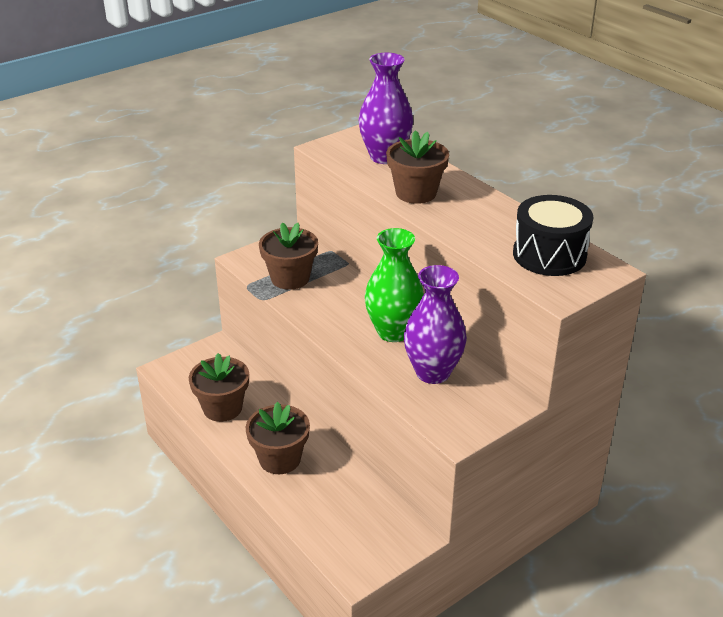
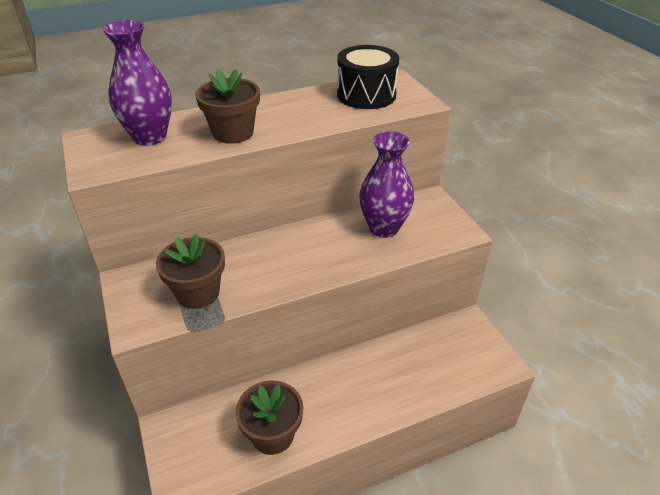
camera: 75 degrees left, 5 degrees up
brown flower pot [246,402,310,474] -> none
green vase [365,228,424,342] -> none

